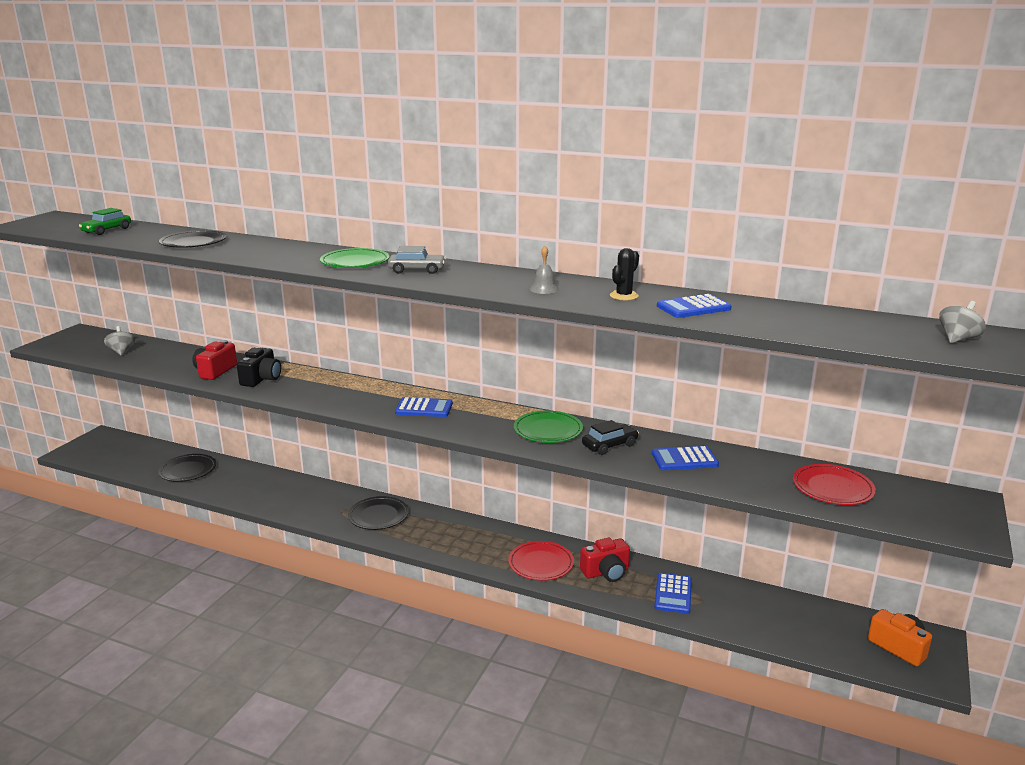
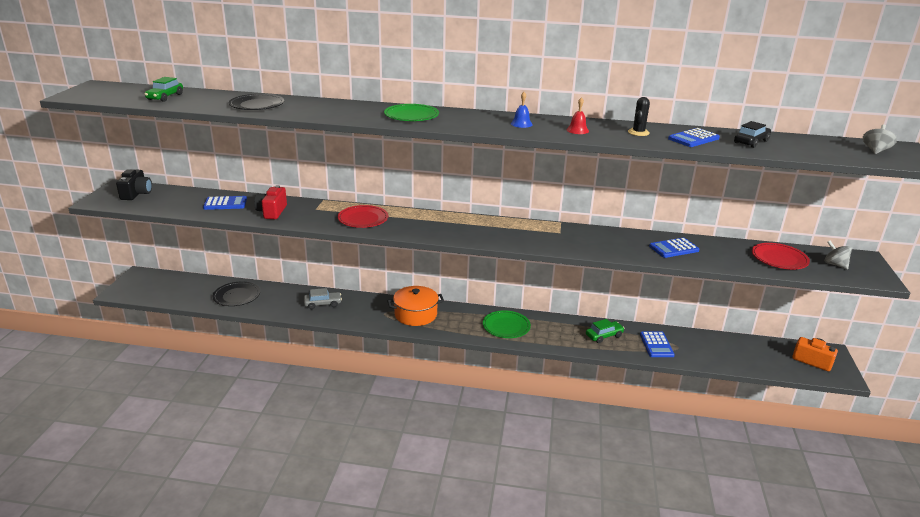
camera: 15 degrees left, 5 degrees up
grey spinning top [104,326,135,355] -> grey spinning top moved to [824,240,852,269]
black camera [237,348,281,387] -> black camera moved to [116,169,152,200]
black plate [348,496,409,530] -> orange pot [387,286,444,326]
grey car [388,246,446,274] -> grey car moved to [304,288,342,309]
blue calculator [395,397,453,417] -> blue calculator moved to [203,196,247,210]
red plate [508,541,574,581] -> red plate moved to [338,205,388,228]
green plate [514,411,583,443] -> green plate moved to [483,310,531,338]
grey bell [530,246,559,294] -> red bell [566,97,589,134]
red camera [580,538,630,582] -> green car [586,319,625,343]
black car [582,420,639,455] -> black car moved to [734,121,771,148]
none -> blue bell [511,92,533,128]

